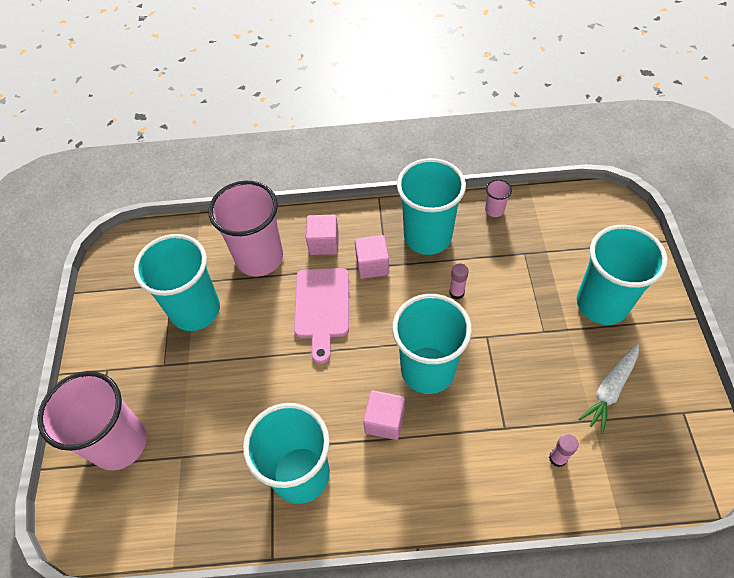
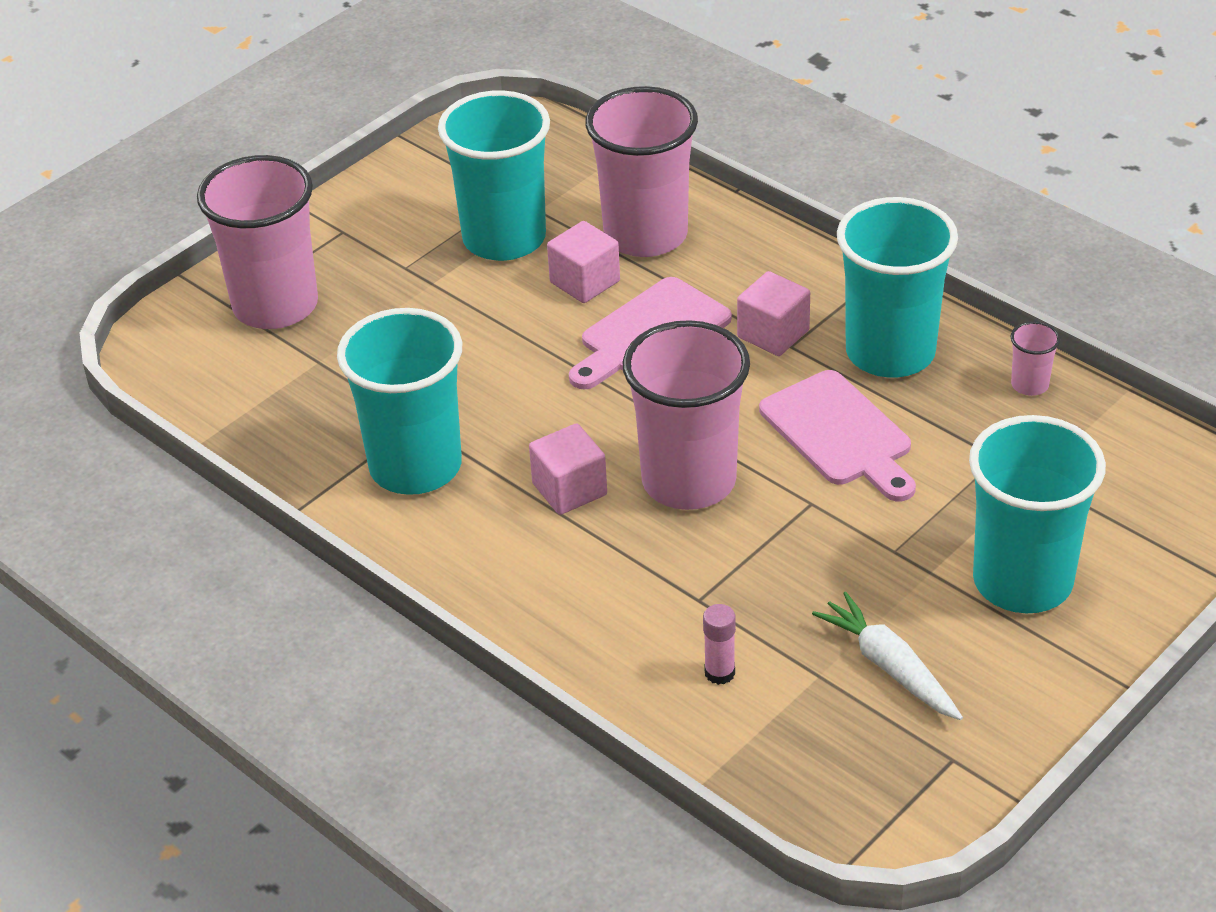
camera: 45 degrees right, 15 degrees down
pink cube [306,215,339,255] -> pink cube moved to [547,221,620,303]
turquoise cup [392,294,472,394] -> pink cup [623,320,750,510]
pink glue stick [449,264,469,299] -> pink cutting board [759,370,916,501]
white carrot [579,344,639,434] -> white carrot turned 60 degrees clockwise [812,592,963,720]

